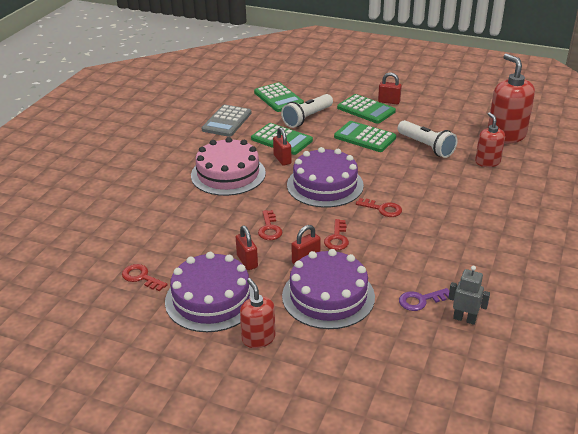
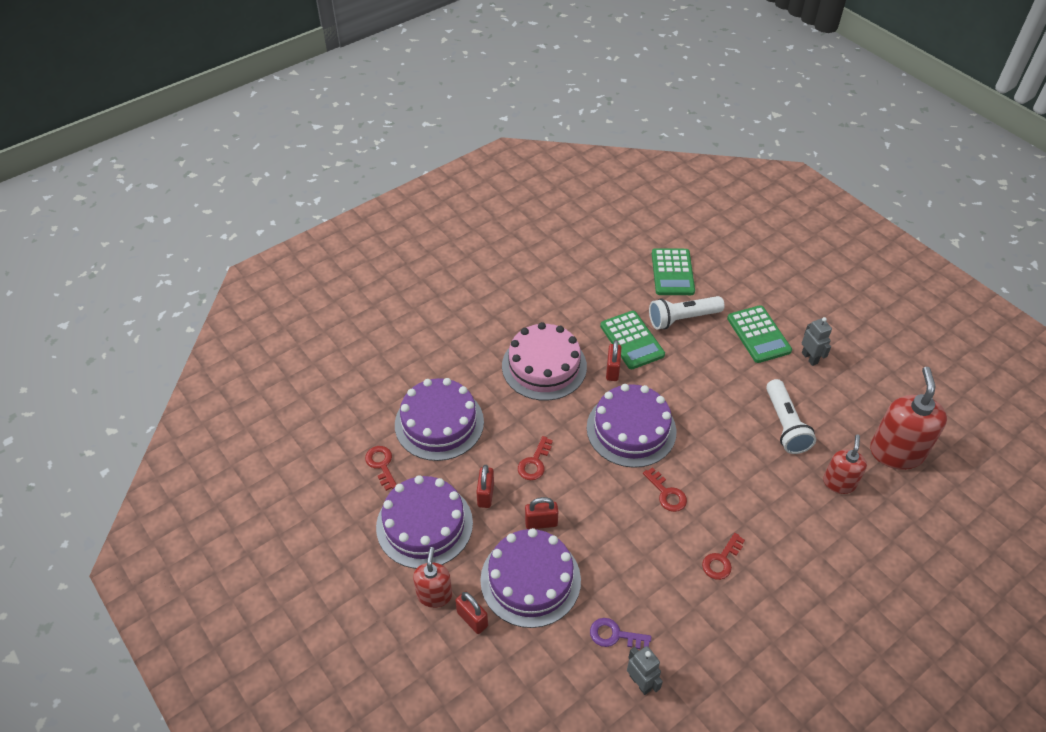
camera: 30 degrees right, 15 degrees up
grey calculator [202,105,251,137] -> none
red key [324,219,349,250] -> red key moved to [702,533,745,580]
green calculator [334,121,396,152] -> none
red padlock [378,72,402,104] -> red padlock moved to [455,591,488,634]
none -> purple cake [395,378,484,461]
none -> grey robot [802,317,832,366]

